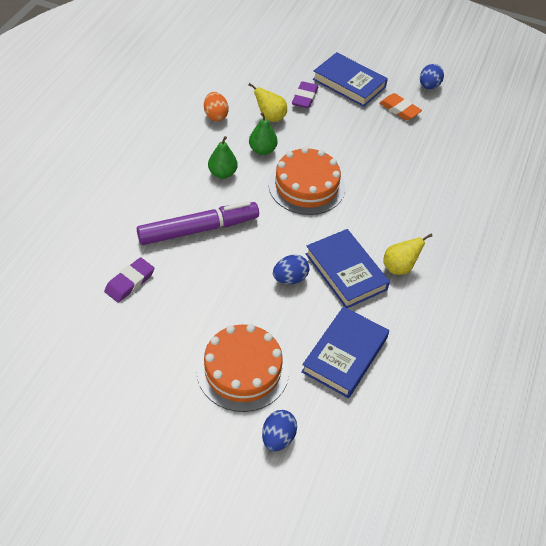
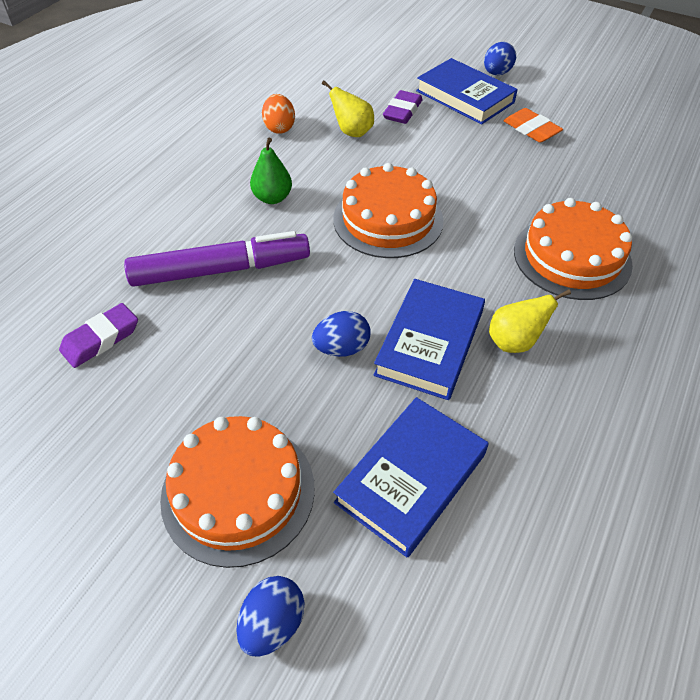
camera: 10 degrees right, 0 degrees up
green pear [249,112,278,155] -> none
blue book [306,229,390,308] -> blue book turned 45 degrees clockwise [374,279,485,400]
blue egg [420,64,444,89] -> blue egg moved to [484,42,516,75]
none -> orange cake [514,198,633,300]

